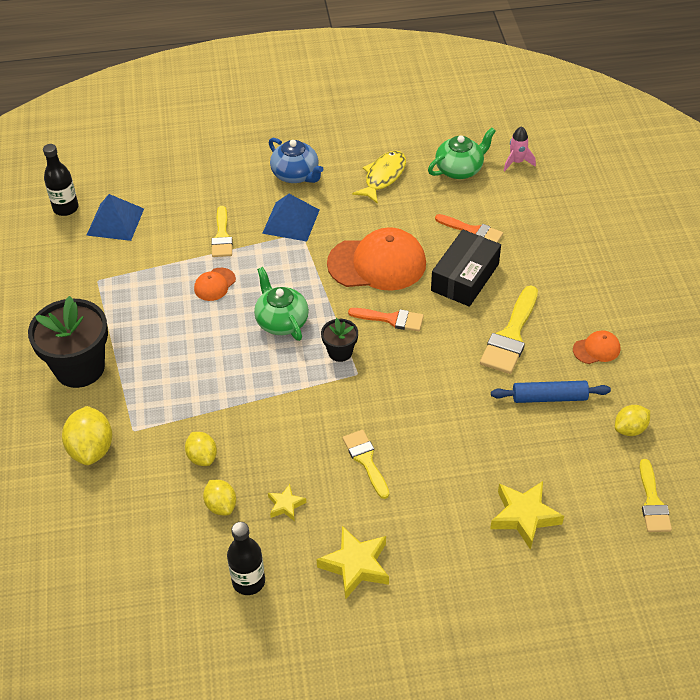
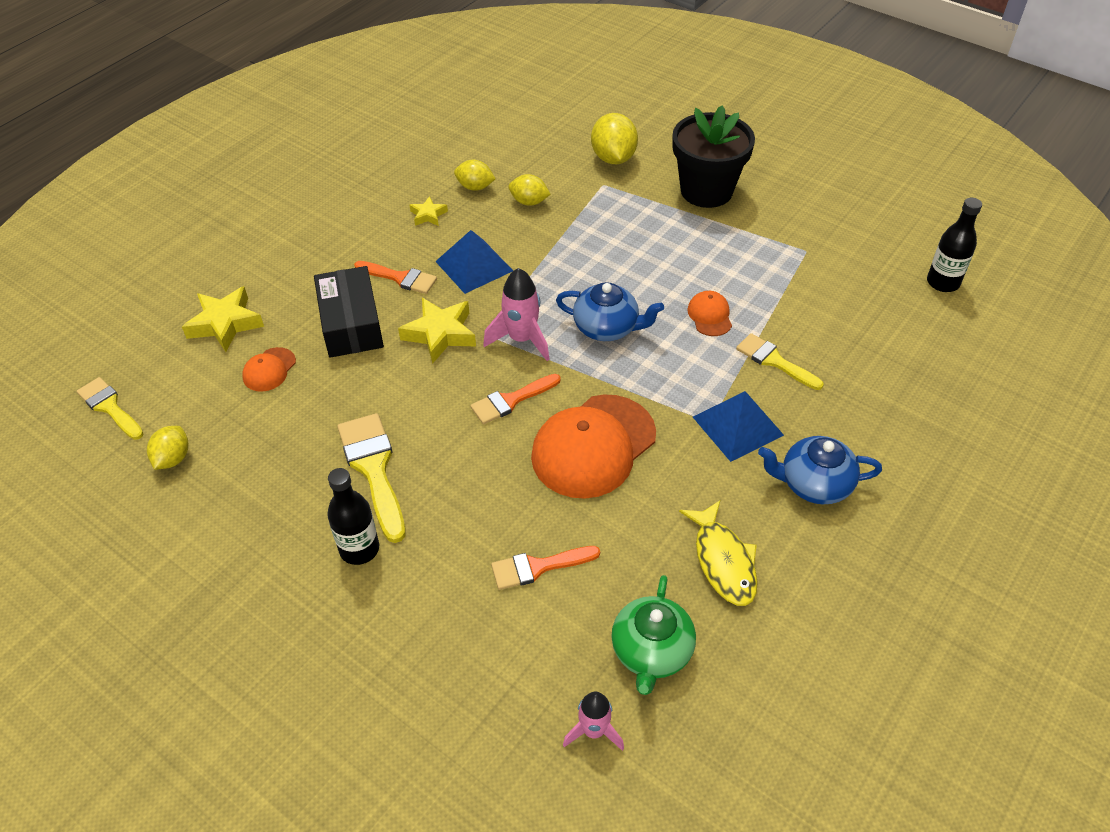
camera: 135 degrees right, 0 degrees up
yellow lemon [62,406,112,465] -> yellow lemon turned 45 degrees clockwise [591,113,638,164]
blue pyramid [86,194,144,241] -> blue pyramid moved to [435,230,513,294]
black bottle [227,522,265,595] -> black bottle moved to [327,468,379,565]
green teapot [254,267,309,341] -> blue teapot [556,282,664,341]
yellow star [317,526,389,600] -> yellow star moved to [398,298,476,364]
black flower pot [321,318,358,362] -> pink rocket [483,268,550,361]
yellow brush [343,430,389,499] -> orange brush [354,261,437,294]
black box [431,229,501,307] -> black box moved to [314,266,384,358]
blue rolling pin [491,381,611,403] -> none
orange cap [573,330,620,364] -> orange cap moved to [242,347,296,392]

